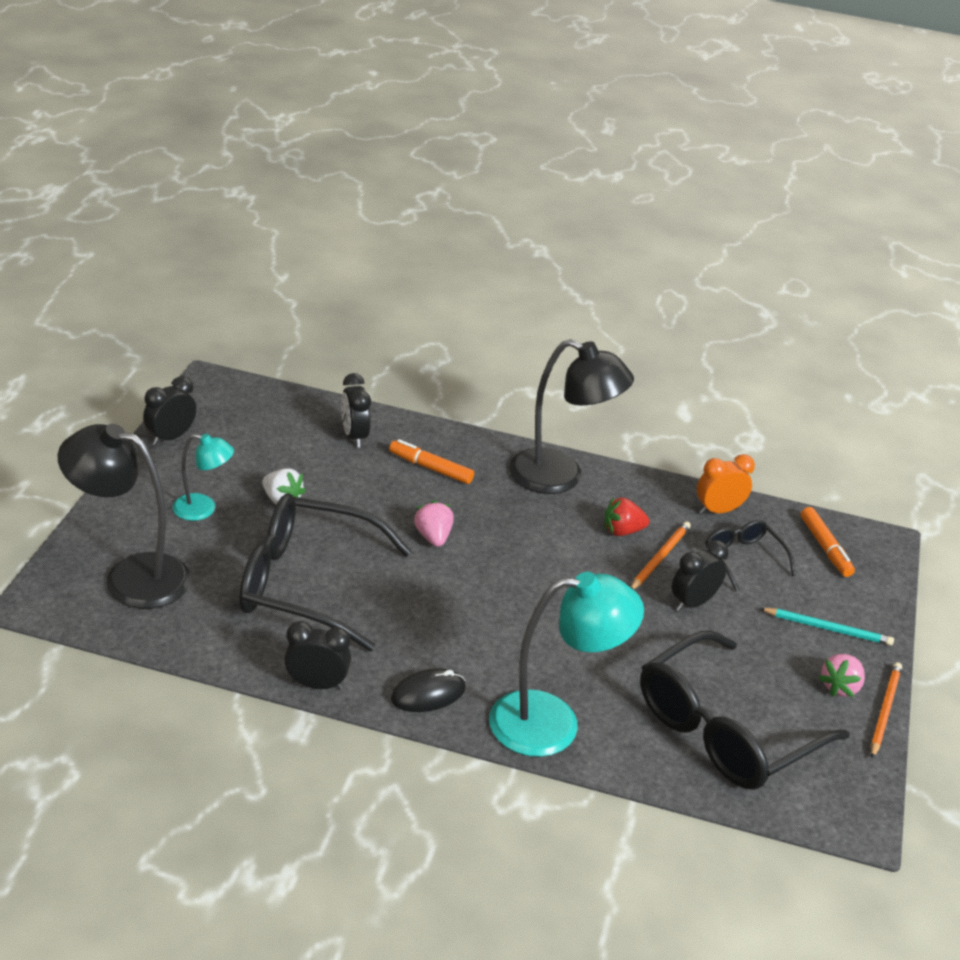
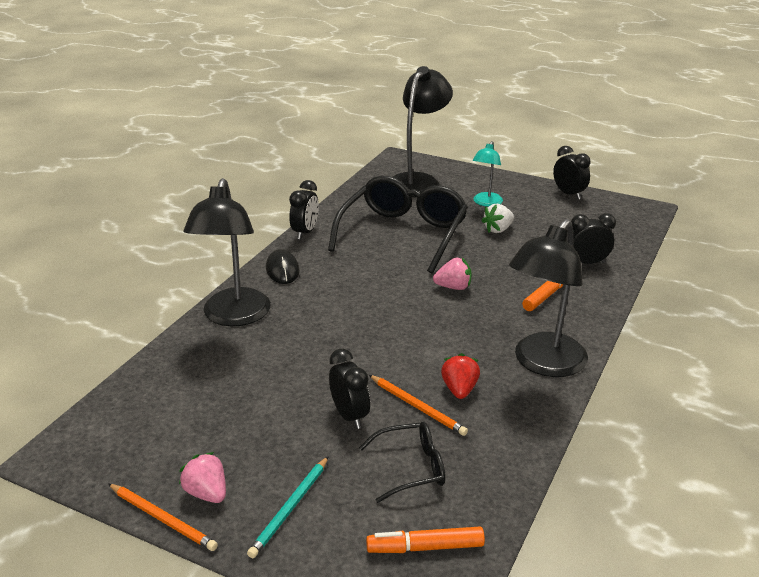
camera: 105 degrees right, 5 degrees down
turquoise lamp [489,572,644,757] -> black lamp [184,178,271,326]
black glasses [640,631,850,790] -> none
orange clock [697,454,755,514] -> none

